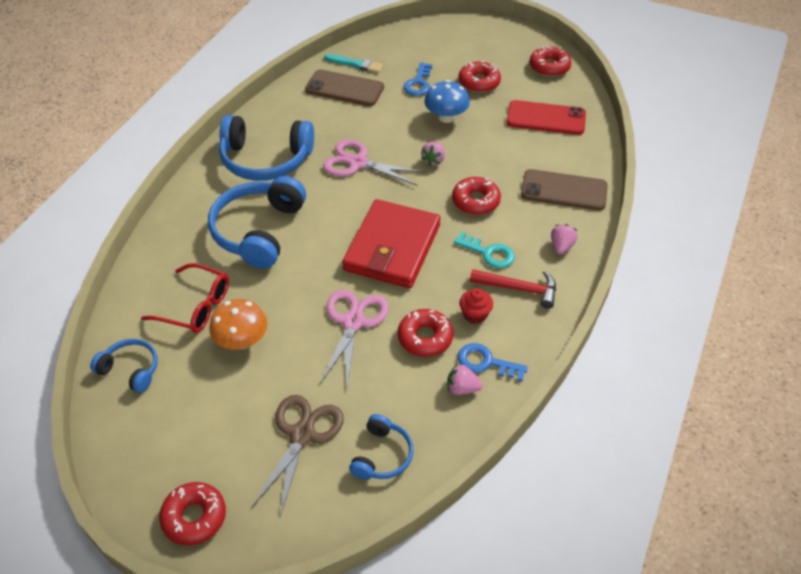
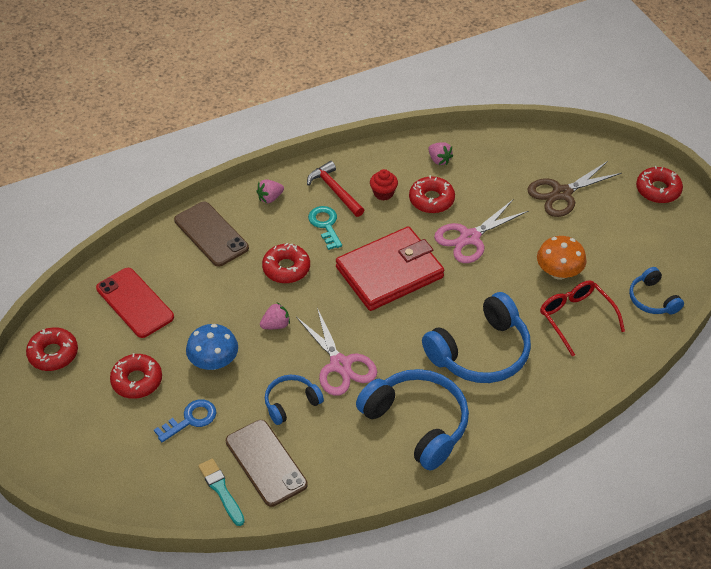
camera: 140 degrees left, 0 degrees up
blue headphones [349,414,414,480] -> blue headphones moved to [265,375,324,425]
blue key [458,343,528,381] -> none

